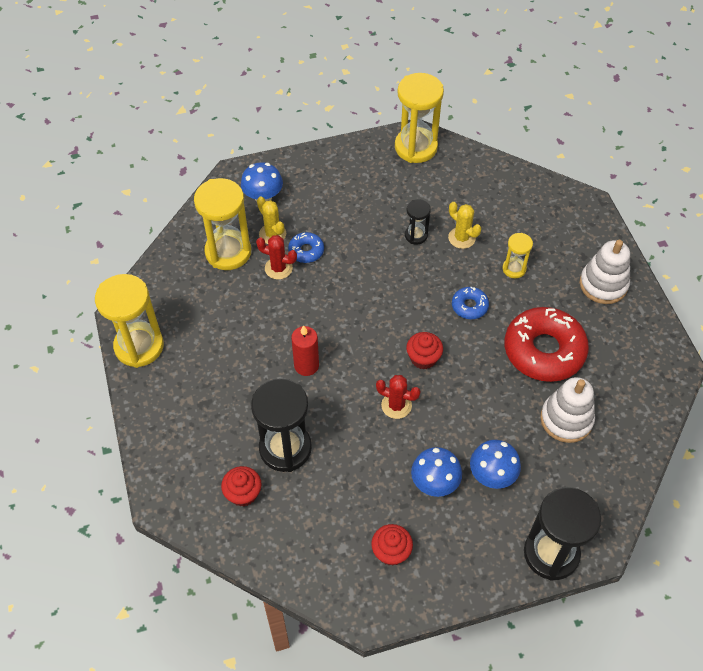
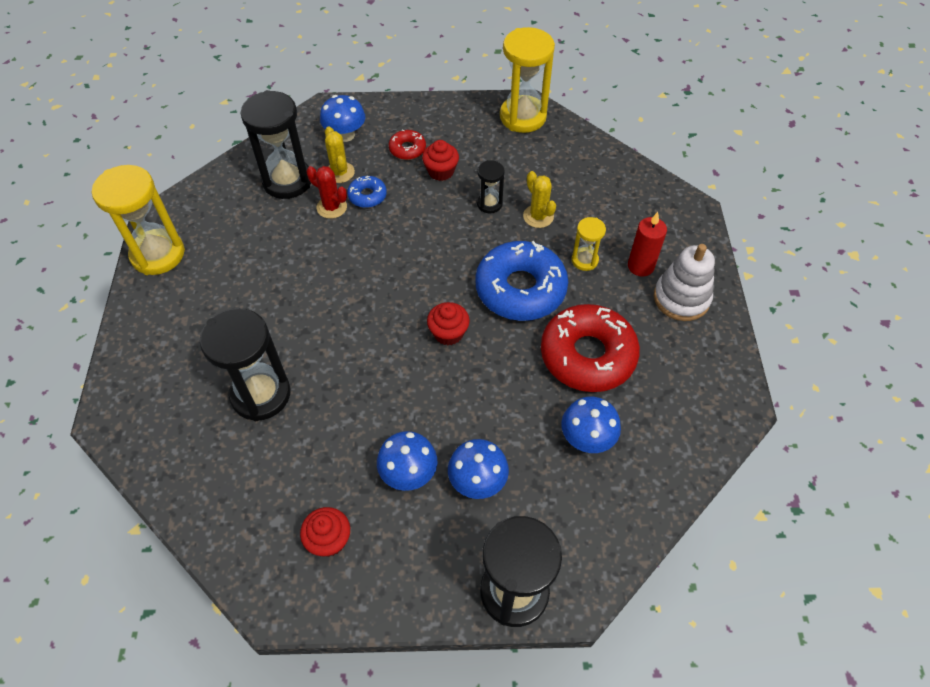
camera: 15 degrees right, 0 degrees up
yellow hourglass [194,178,251,270] -> black hourglass [241,90,311,199]
red cupcake [221,466,262,506] -> red cupcake moved to [422,140,459,181]
red candle [291,325,319,376] -> red candle moved to [628,212,667,276]
red cactus [376,375,421,419] -> none
blue donut [452,287,489,319] -> blue donut [475,241,568,321], size x2.16
white stacking toy [540,377,595,443] -> blue mushroom [561,396,621,453]
none -> red donut [389,130,426,160]

